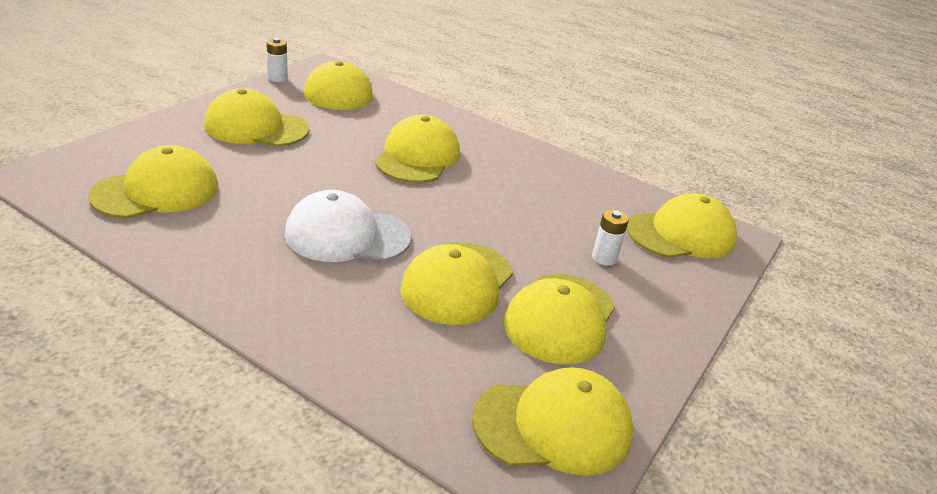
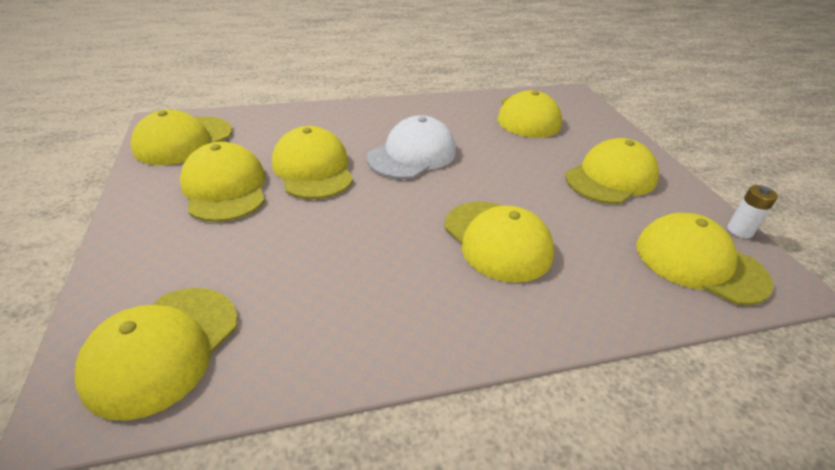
camera: 135 degrees right, 5 degrees up
white battery [592,209,629,266] -> none

